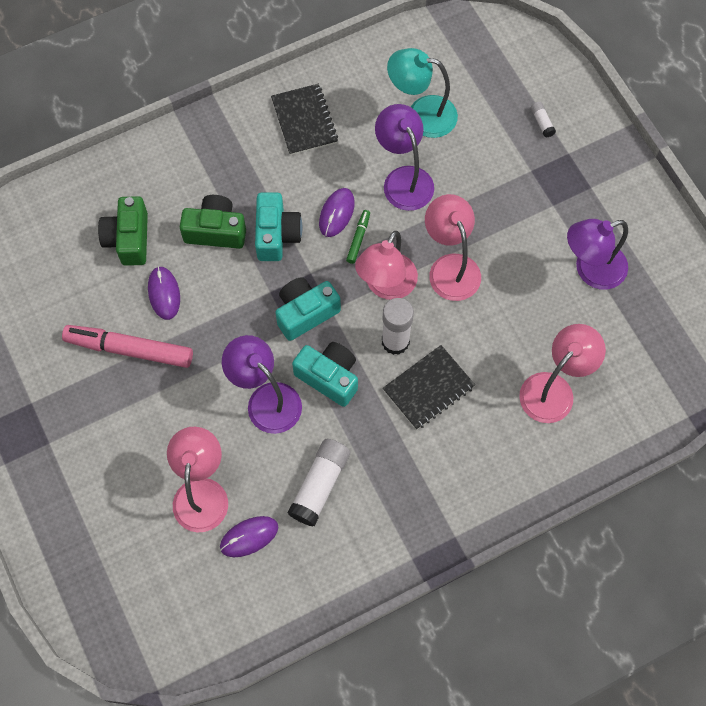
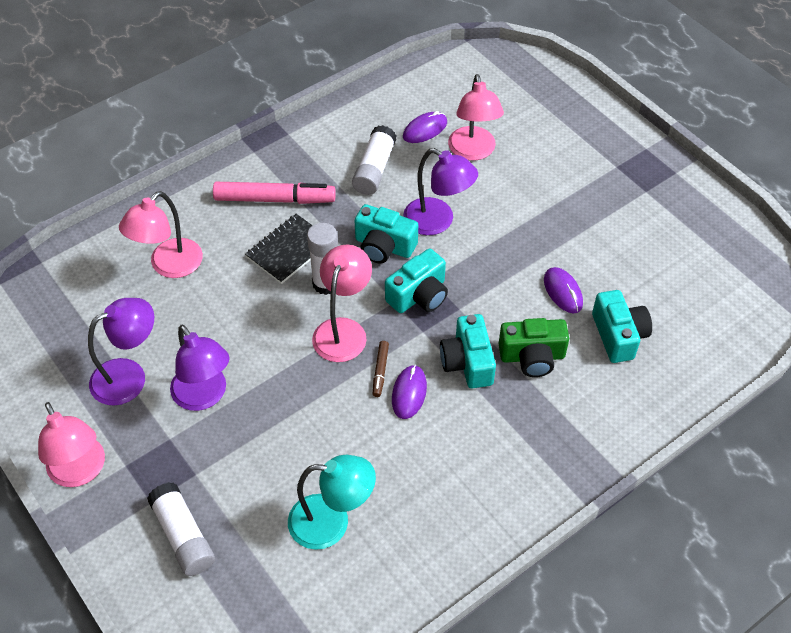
camera: 170 degrees right, 15 degrees down
pink marker [62,325,193,368] -> pink marker moved to [213,182,336,204]
green camera [98,196,148,266] -> turquoise camera [592,290,652,363]
black notebook [271,84,338,156] -> none
green marker [346,210,370,264] -> brown marker [373,341,389,397]
purple lamp [375,104,434,211] -> purple lamp moved to [170,325,230,411]
pink lamp [425,194,481,301] -> pink lamp moved to [38,402,105,487]
white glue stick [531,102,556,138] -> white glue stick [147,482,215,576], size x2.12

